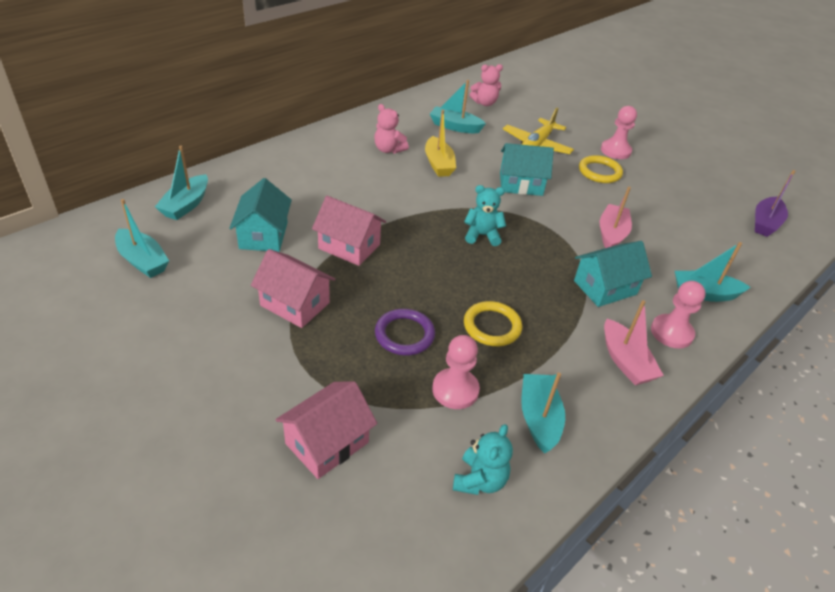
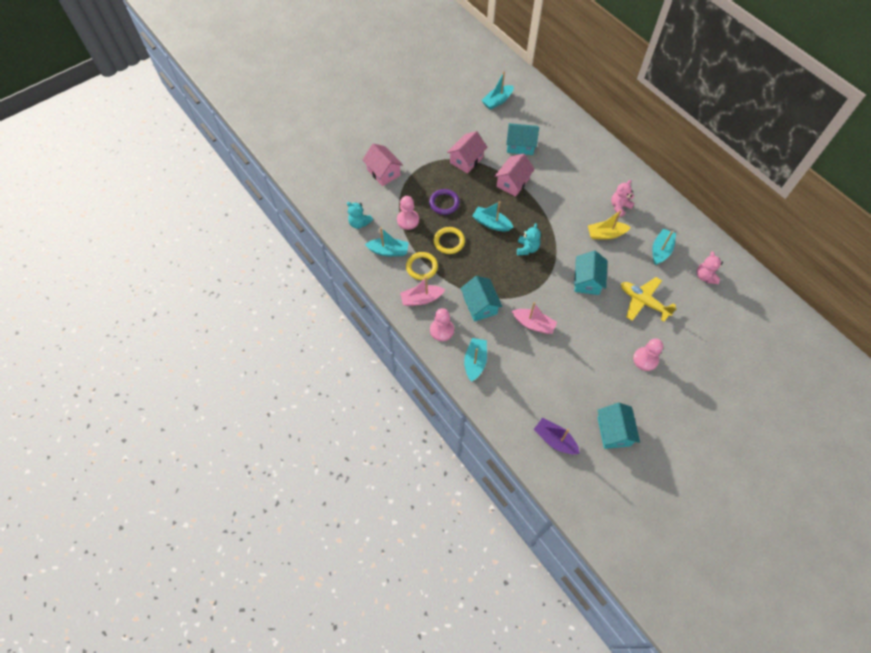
camera: 100 degrees right, 20 degrees up
turquoise boat [155,146,208,220] -> turquoise boat moved to [472,201,513,231]
yellow ring [579,155,623,183] -> yellow ring moved to [406,252,438,280]
none -> turquoise house [597,403,640,449]

